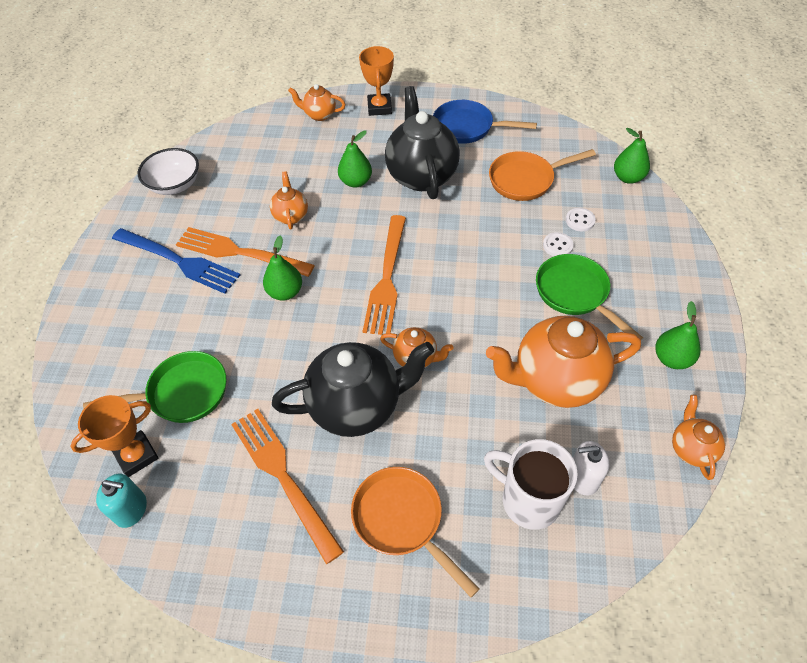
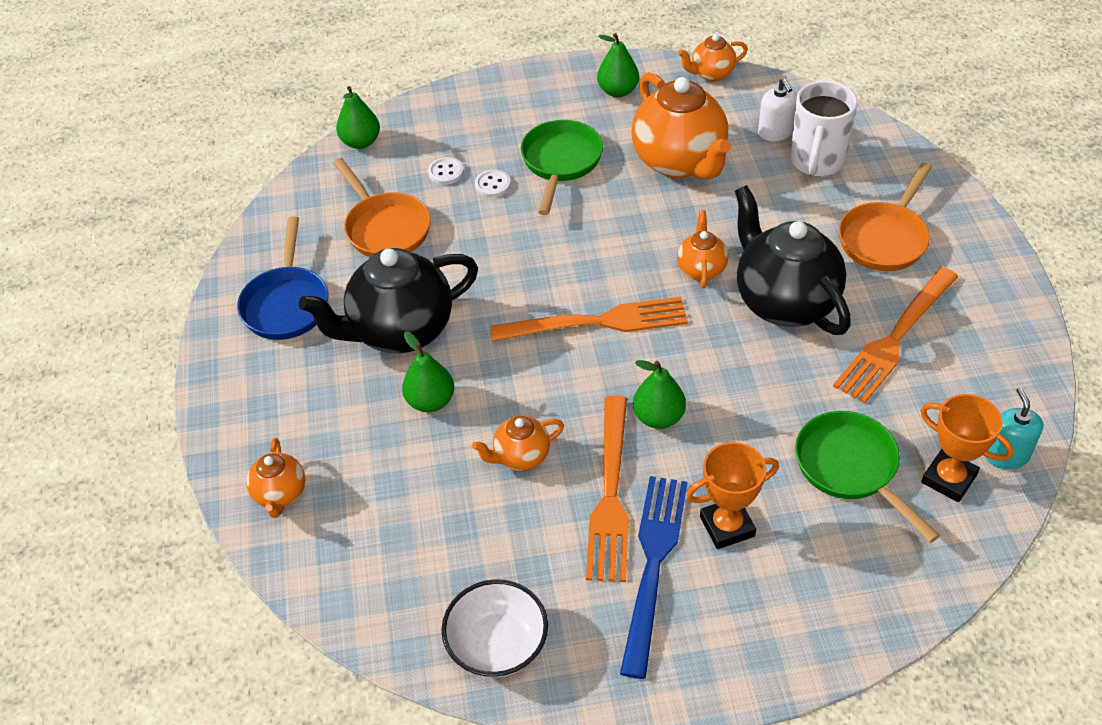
camera: 105 degrees left, 5 degrees down
orange trophy [359,46,394,116] -> orange trophy moved to [686,442,779,549]
green pan [536,254,643,340] -> green pan turned 150 degrees clockwise [520,120,603,215]

